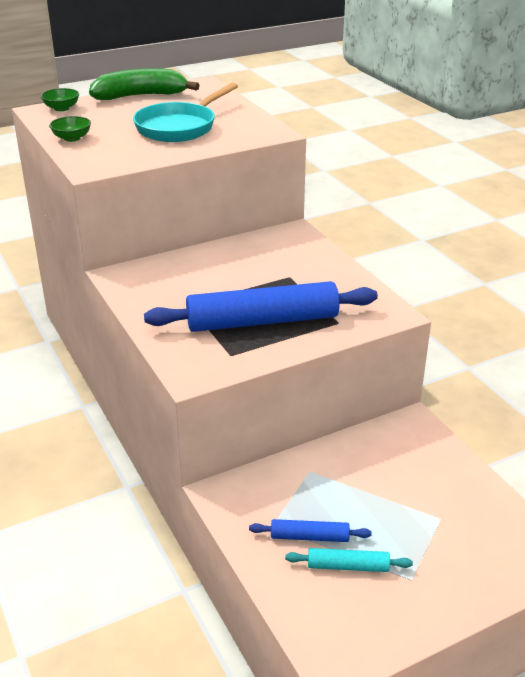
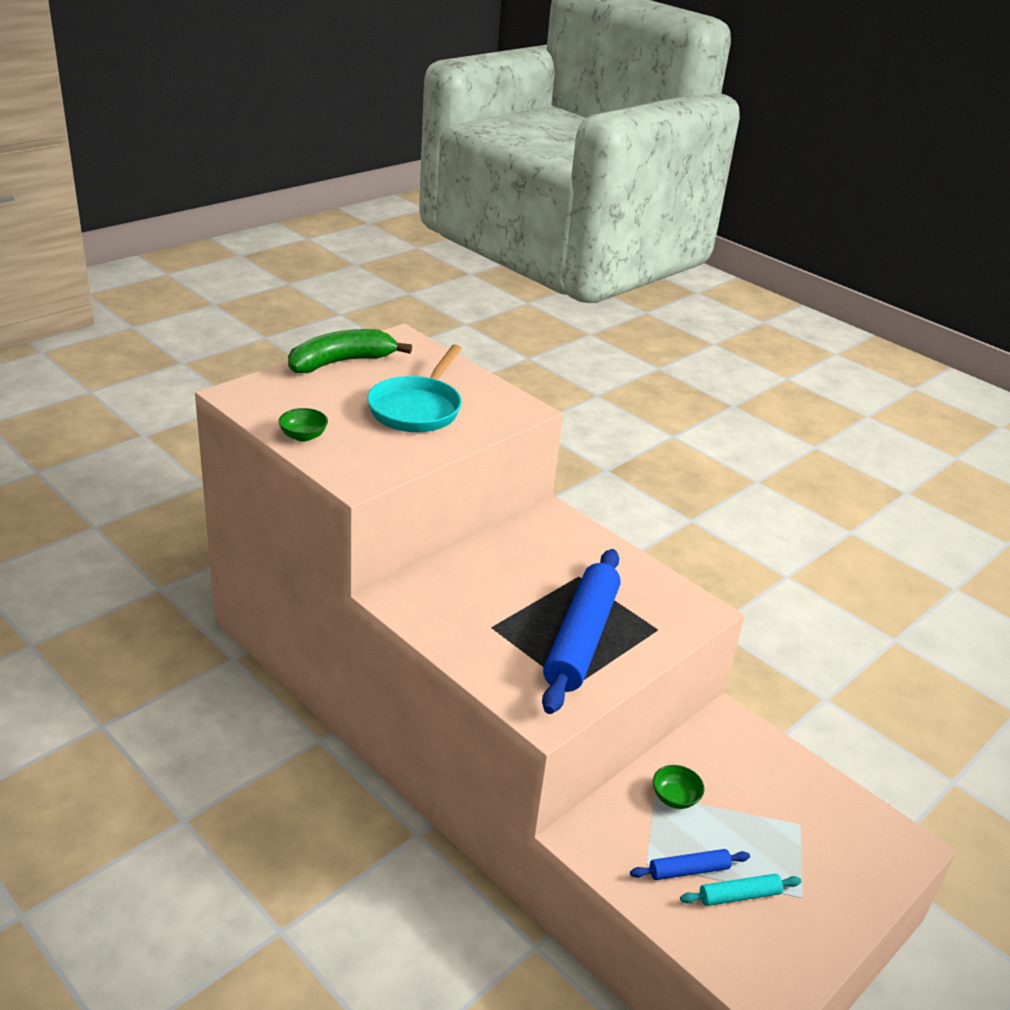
camera: 20 degrees left, 0 degrees up
green bowl [41,88,79,111] -> green bowl moved to [653,765,705,809]
blue rolling pin [144,281,378,332] -> blue rolling pin turned 45 degrees counterclockwise [542,549,621,714]

